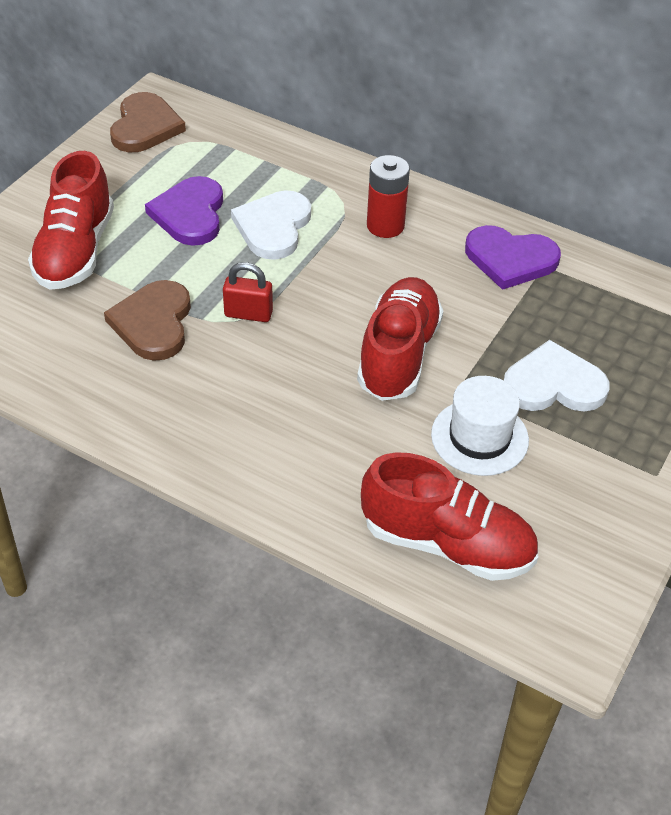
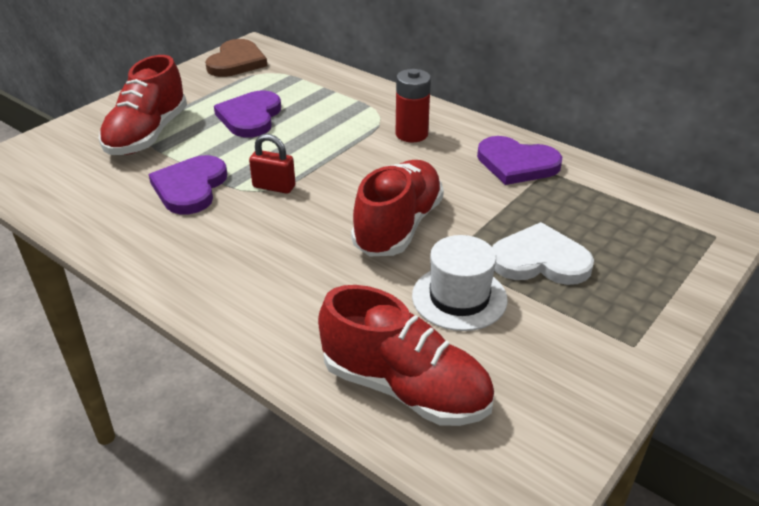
camera: 10 degrees right, 10 degrees down
brown heart [104,280,191,361] -> purple heart [149,155,227,214]
white heart [231,190,311,260] -> none

